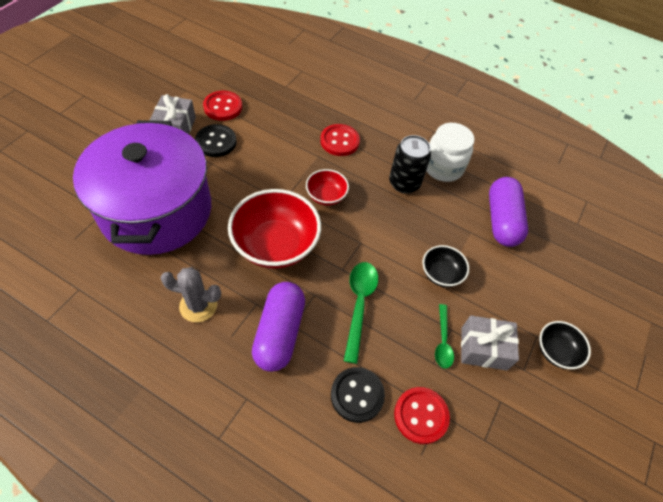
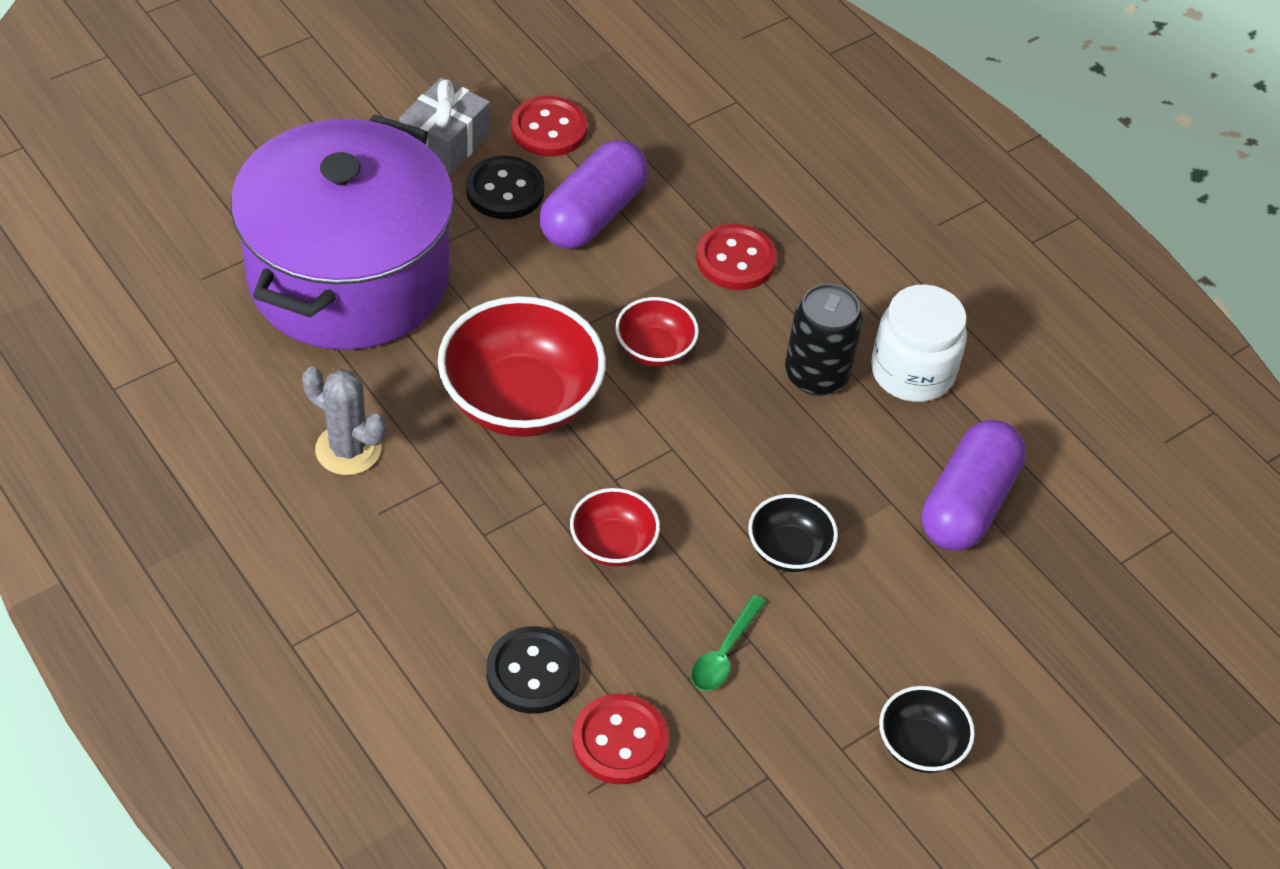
camera: 25 degrees right, 5 degrees down
purple capsule [252,282,305,372] -> purple capsule moved to [539,140,648,249]
green spoon [344,262,378,364] -> red bowl [570,488,660,566]
grey gift [461,315,519,371] -> none

